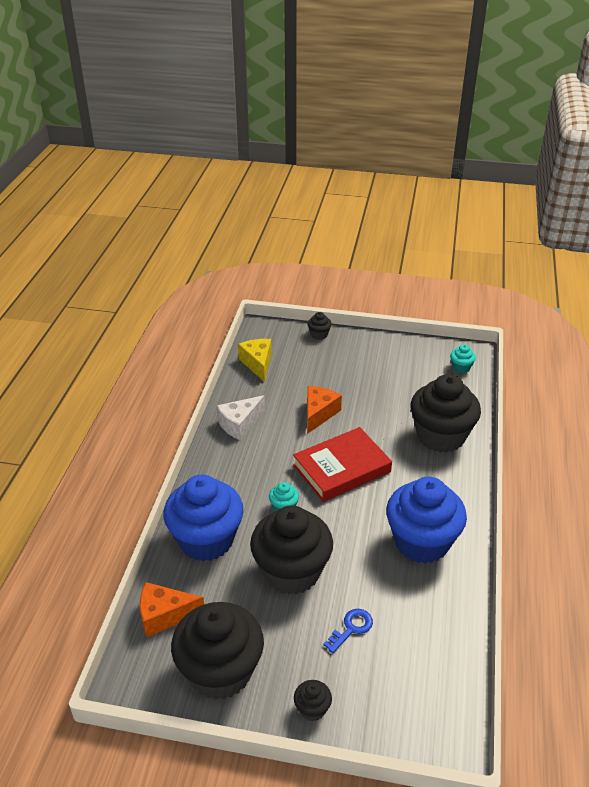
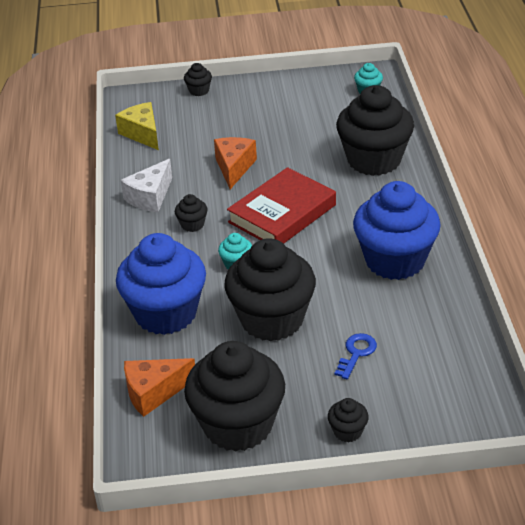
camera: 15 degrees left, 0 degrees up
none -> black cupcake [175,194,208,232]

